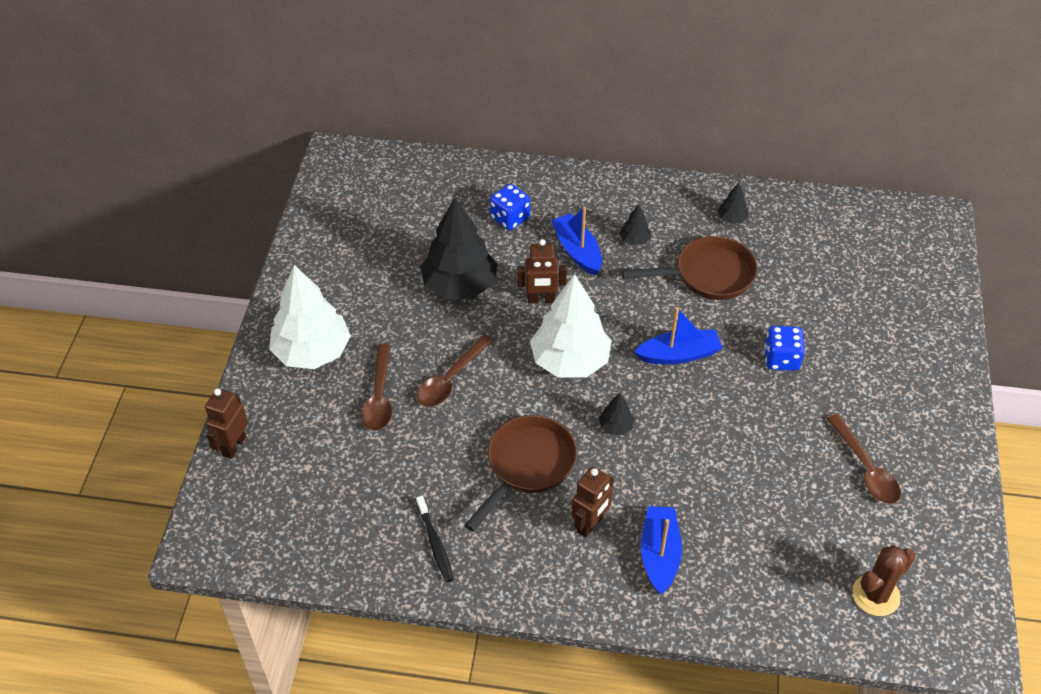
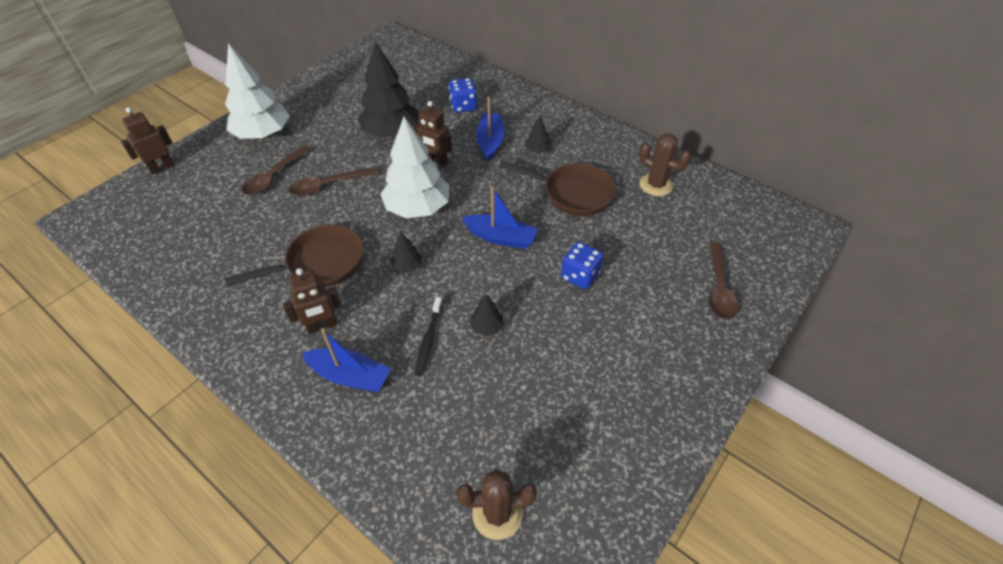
camera: 30 degrees right, 0 degrees up
black toothbrush [416,496,454,582] -> black toothbrush moved to [415,297,443,375]
blue boat [641,506,682,594] -> blue boat turned 75 degrees clockwise [302,328,391,392]
black tree [717,183,748,224] -> black tree moved to [470,294,504,336]
brown spoon [827,414,901,504] -> brown spoon moved to [709,242,738,319]
none -> brown cactus [639,133,691,196]

